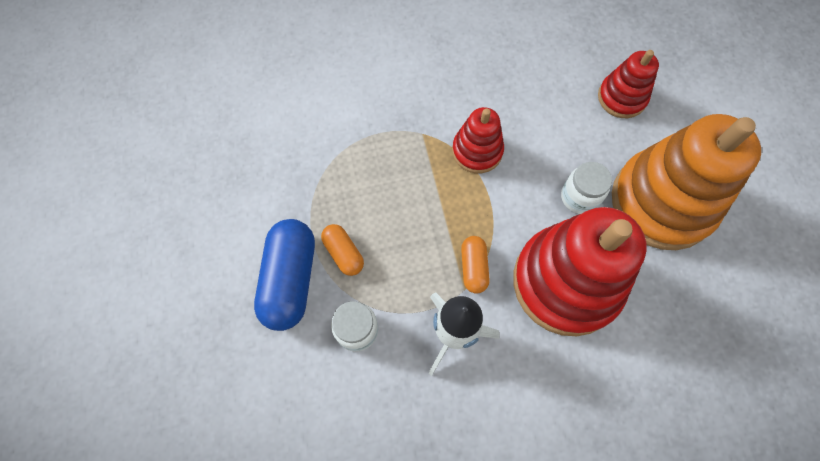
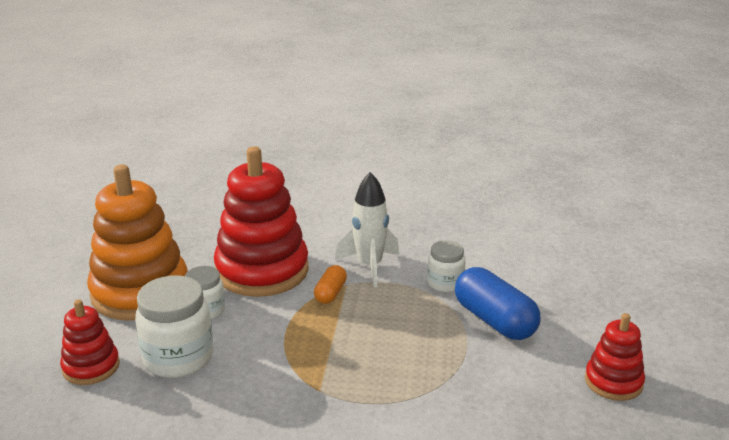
camera: 160 degrees left, 40 degrees down
blue capsule [254,219,315,331] -> blue capsule turned 60 degrees counterclockwise [455,267,540,340]
orange capsule [321,224,364,276] -> none
red stacking toy [452,107,504,173] -> red stacking toy moved to [585,313,645,401]
none -> white jar [135,276,214,378]

